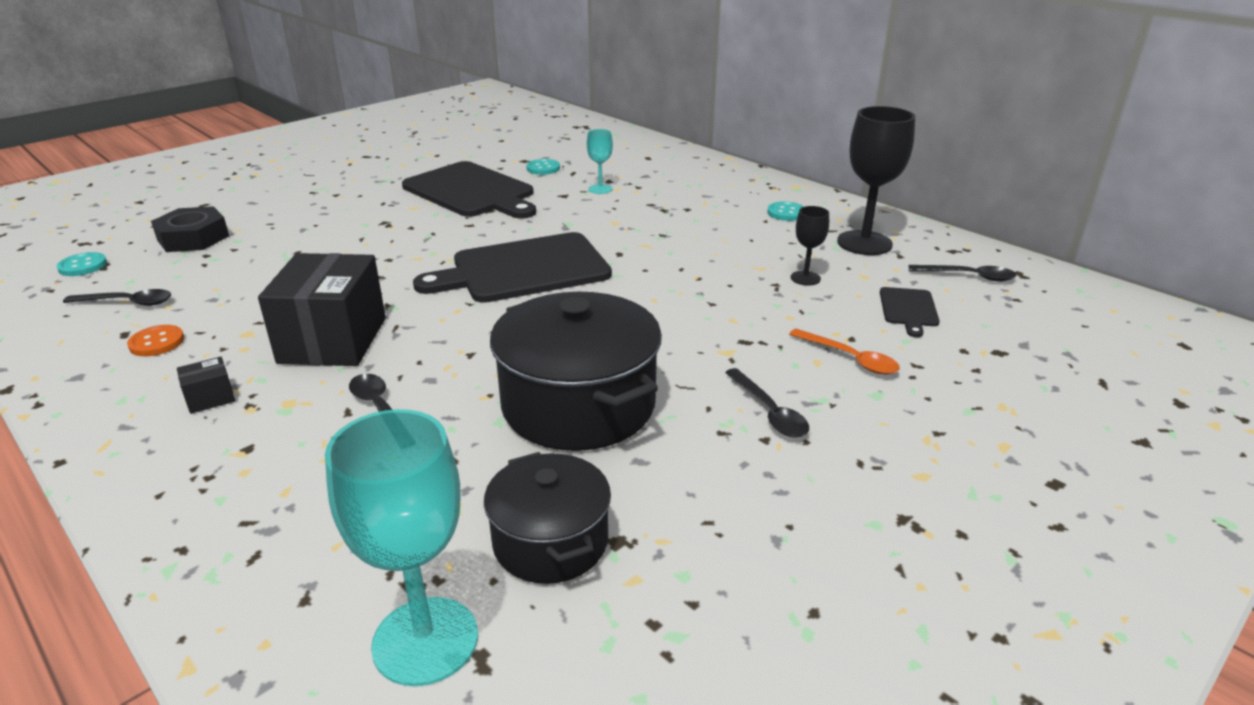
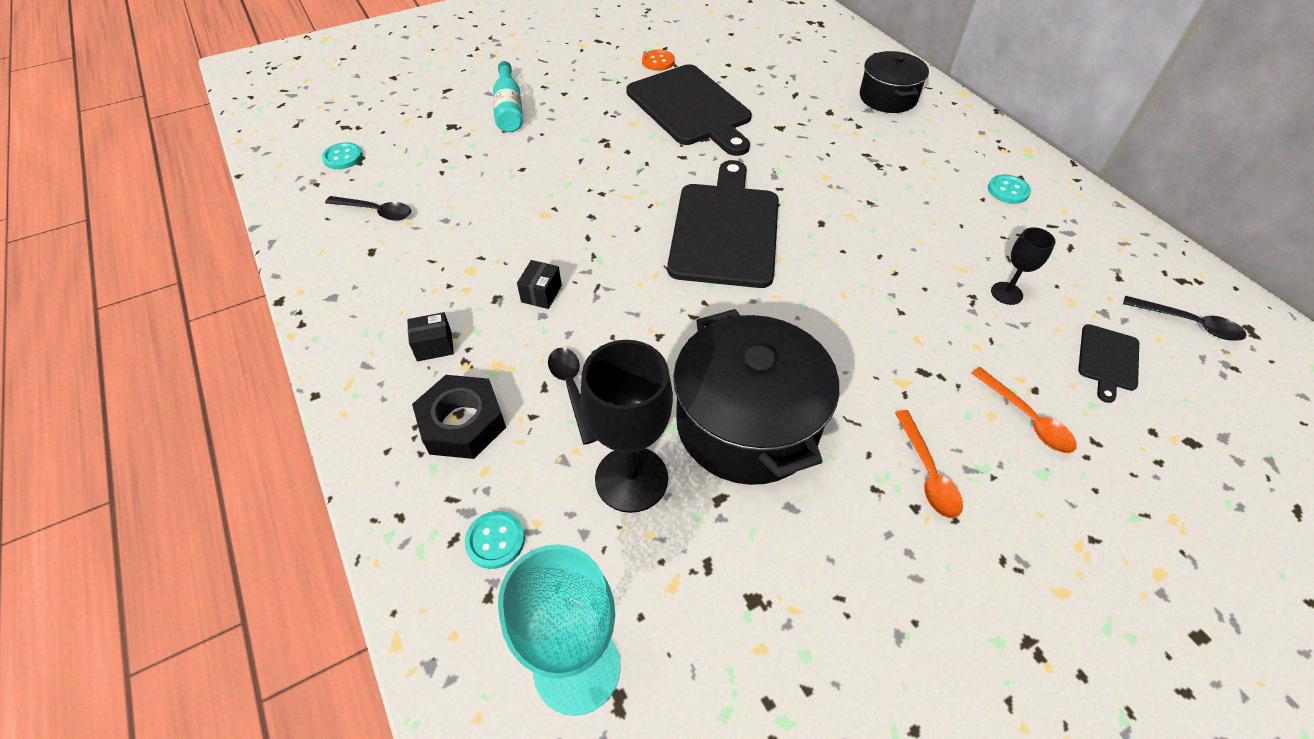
camera: 15 degrees right, 20 degrees up
orange button [127,325,184,356] -> orange button moved to [642,50,675,71]
black nut [151,206,229,252] -> black nut moved to [412,375,506,459]
black box [258,253,386,366] -> black box [517,260,562,309], size x0.41
black cutting board [413,232,612,303] -> black cutting board turned 105 degrees clockwise [667,160,779,288]
black pot [484,452,611,584] -> black pot moved to [860,51,929,113]
turquoise button [526,159,560,175] -> turquoise button moved to [465,511,525,569]
turquoise goblet [587,129,613,194] -> none
black spoon [725,368,809,438] -> orange spoon [895,410,963,518]
black goblet [837,106,915,255] -> black goblet moved to [580,340,673,513]
none -> turquoise bottle [493,61,523,132]

